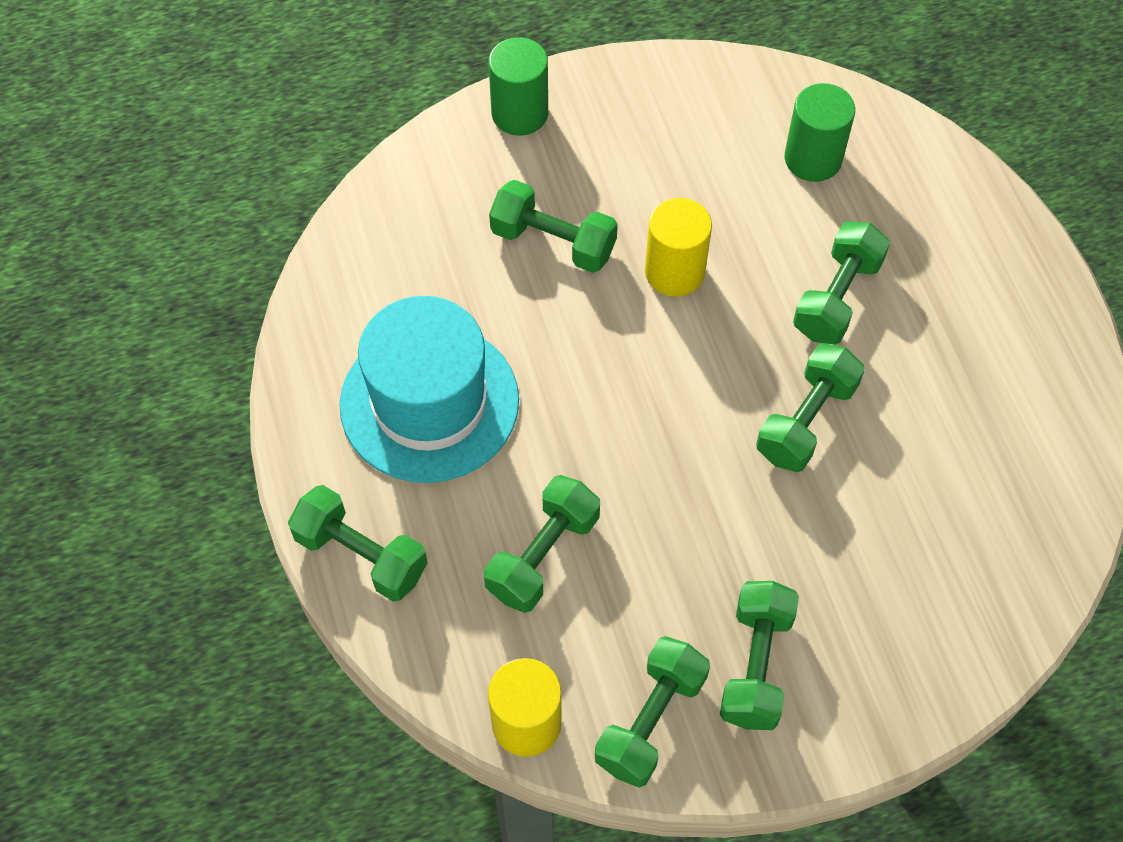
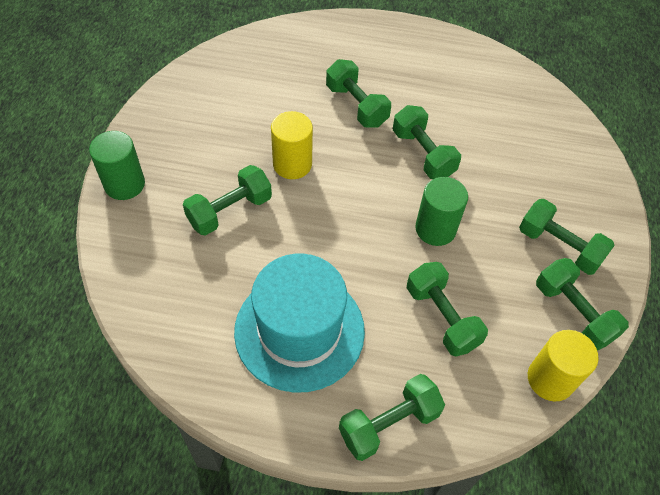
camera: 65 degrees left, 5 degrees down
green cylinder [784,83,855,182] -> green cylinder moved to [415,177,468,246]

